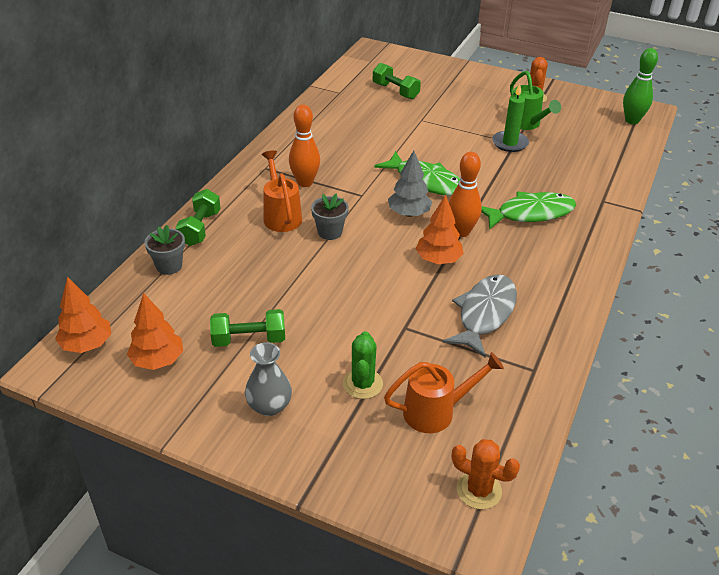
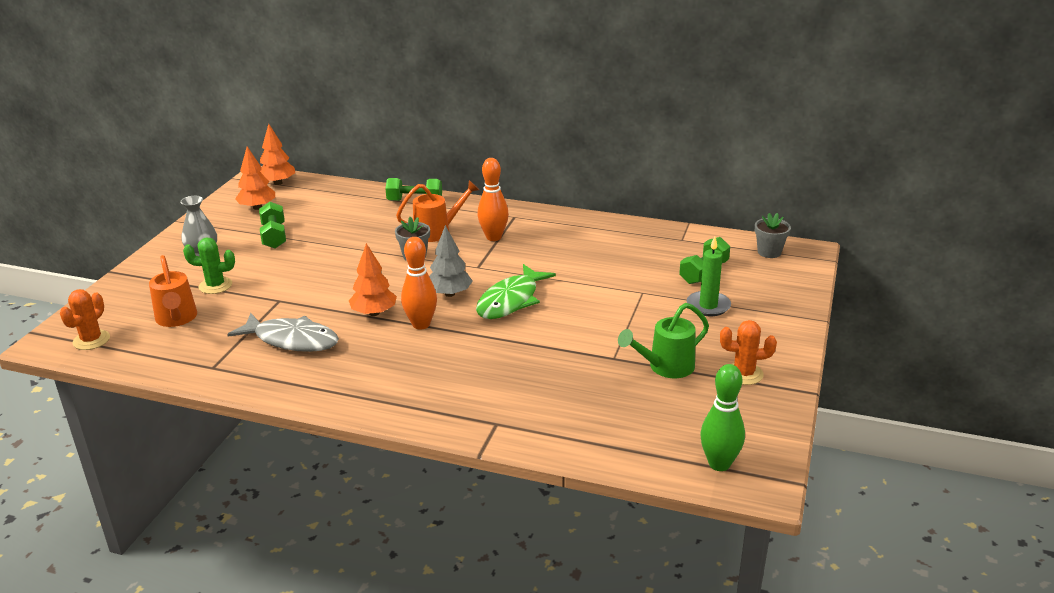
camera: 85 degrees right, 10 degrees down
grey flower pot [145,225,185,275] -> grey flower pot moved to [755,213,791,258]
green fish [481,191,576,230] -> none
green candle [492,84,529,152] -> green candle moved to [687,236,731,316]

